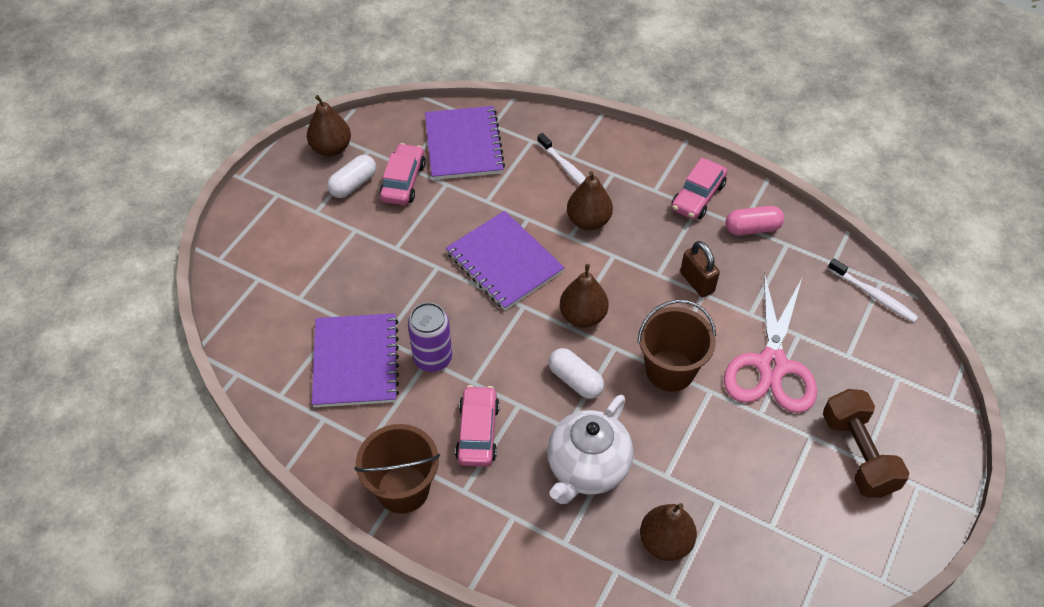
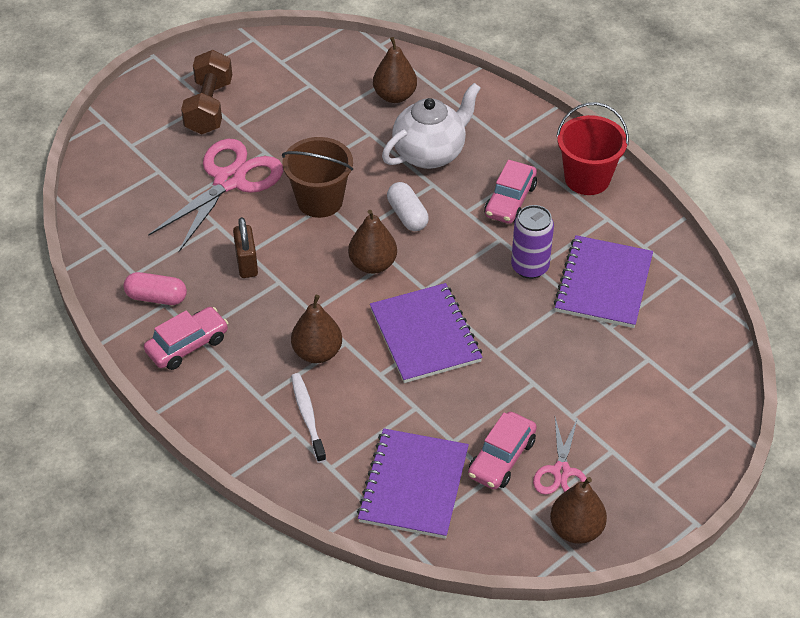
camera: 160 degrees left, 5 degrees down
white capsule [327,155,376,198] -> pink scissors [533,417,587,495]
brown bucket [355,424,440,514] -> red bucket [556,102,629,195]
white toothbrush [828,258,918,323] -> none

